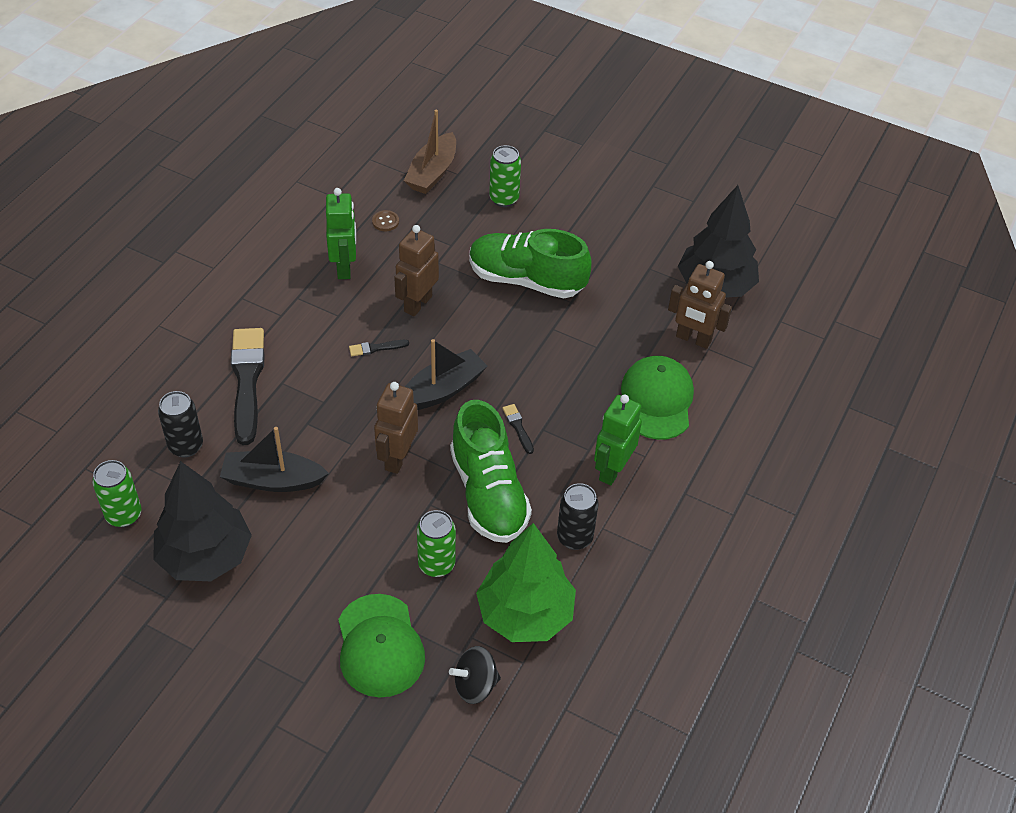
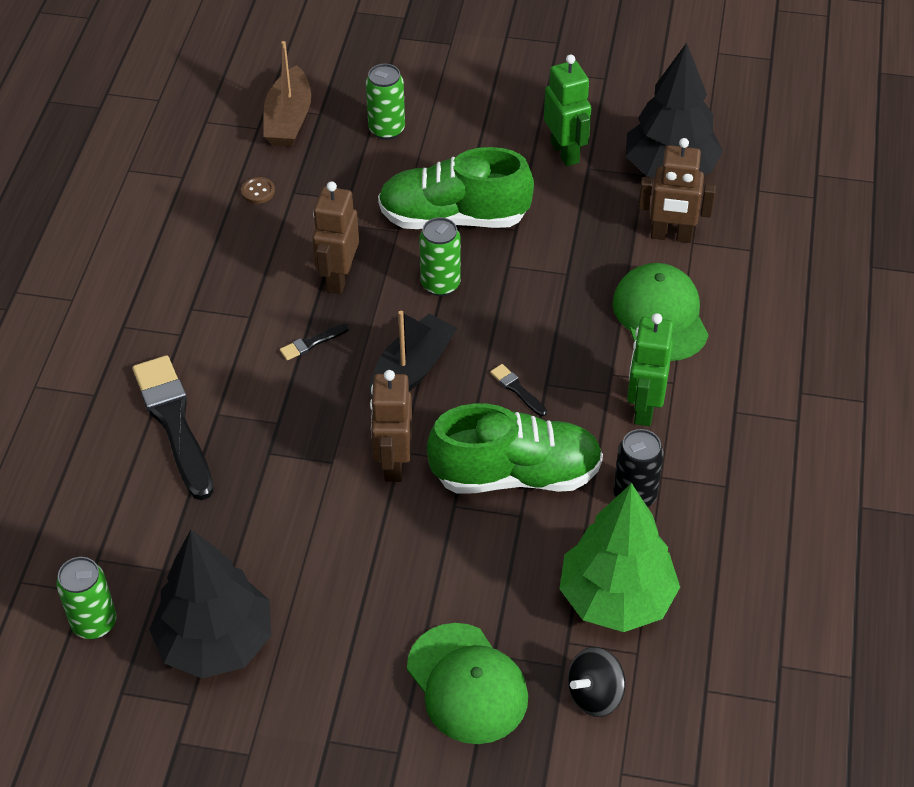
camera: 15 degrees left, 0 degrees up
black can [158,391,203,457] -> none
black boat [220,427,329,492] -> none
green robot [326,188,356,279] -> green robot moved to [544,54,591,166]
green can [417,510,456,577] -> green can moved to [419,217,461,296]
green shoe [450,400,532,543] -> green shoe turned 60 degrees counterclockwise [427,404,603,494]

